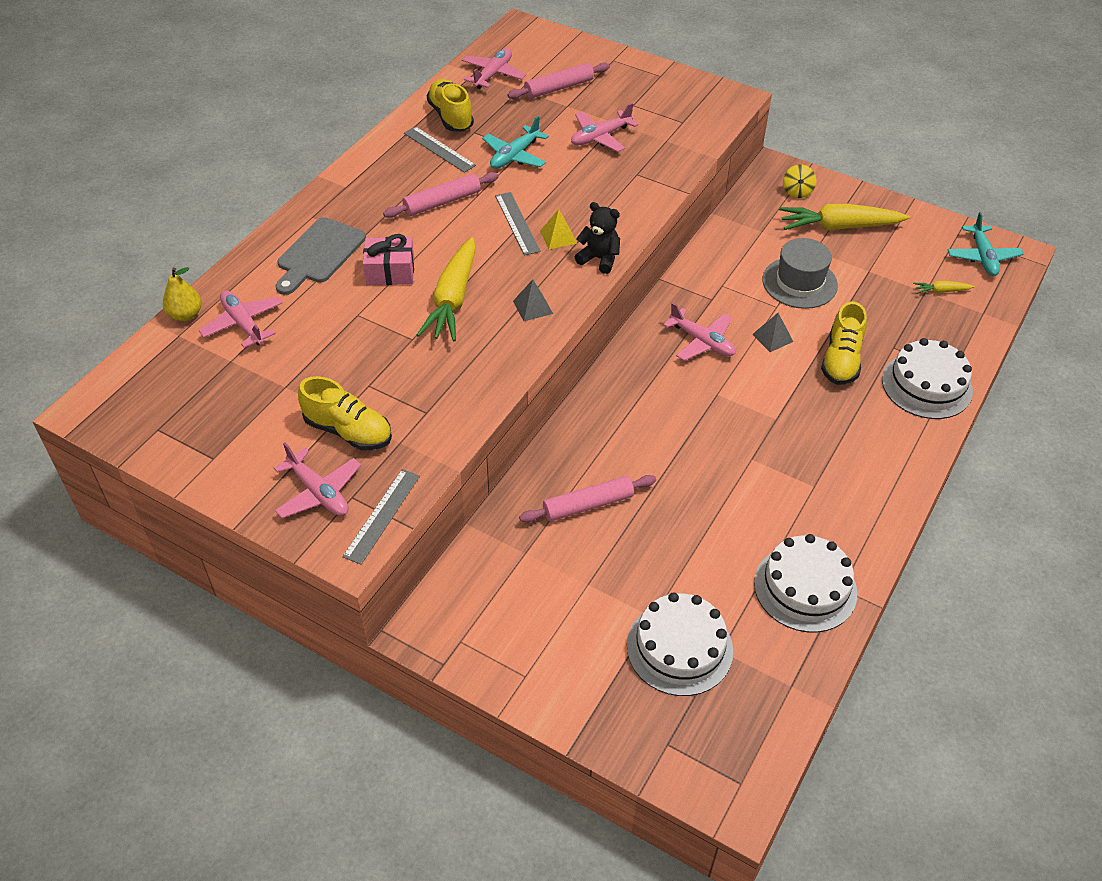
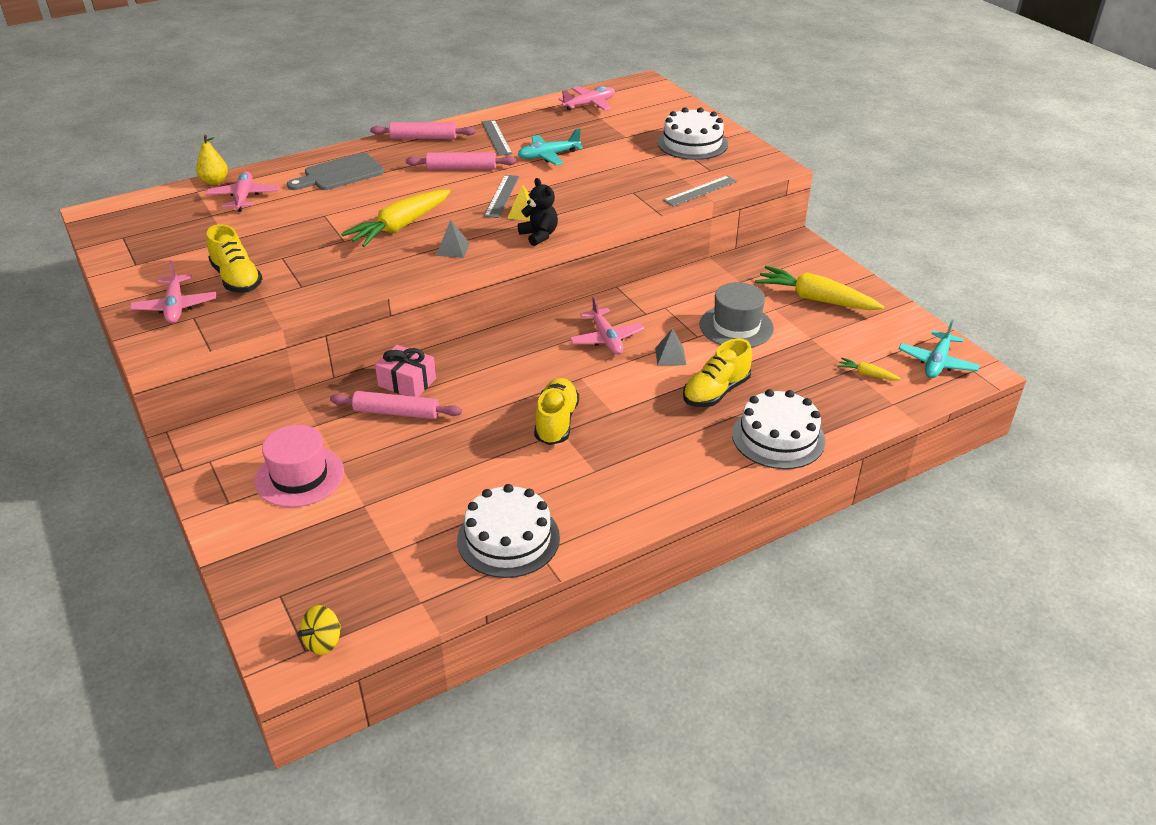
camera: 30 degrees right, 10 degrees down
grey ruler [342,469,420,564] -> grey ruler moved to [663,176,737,206]
pink gift [363,234,414,285] -> pink gift moved to [375,345,436,397]
yellow shoe [427,79,474,132] -> yellow shoe moved to [534,378,579,445]
pink rolling pin [507,63,610,99] -> pink rolling pin moved to [370,122,475,139]
pink plane [571,103,638,152] -> none
white cake [627,592,733,696] -> white cake moved to [657,107,728,160]
yellow spinning top [783,164,816,198] -> yellow spinning top moved to [298,605,341,655]
none -> pink hat [255,425,344,507]

